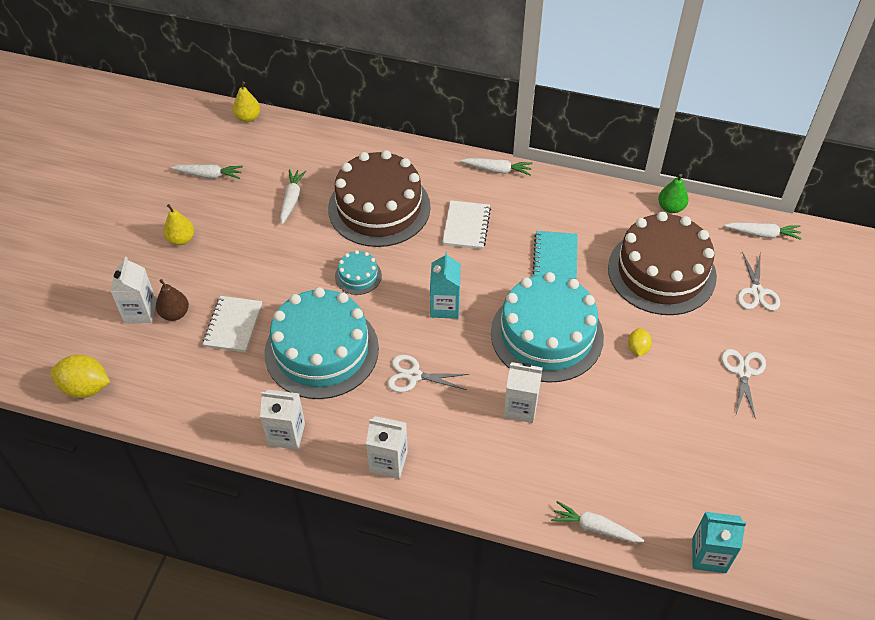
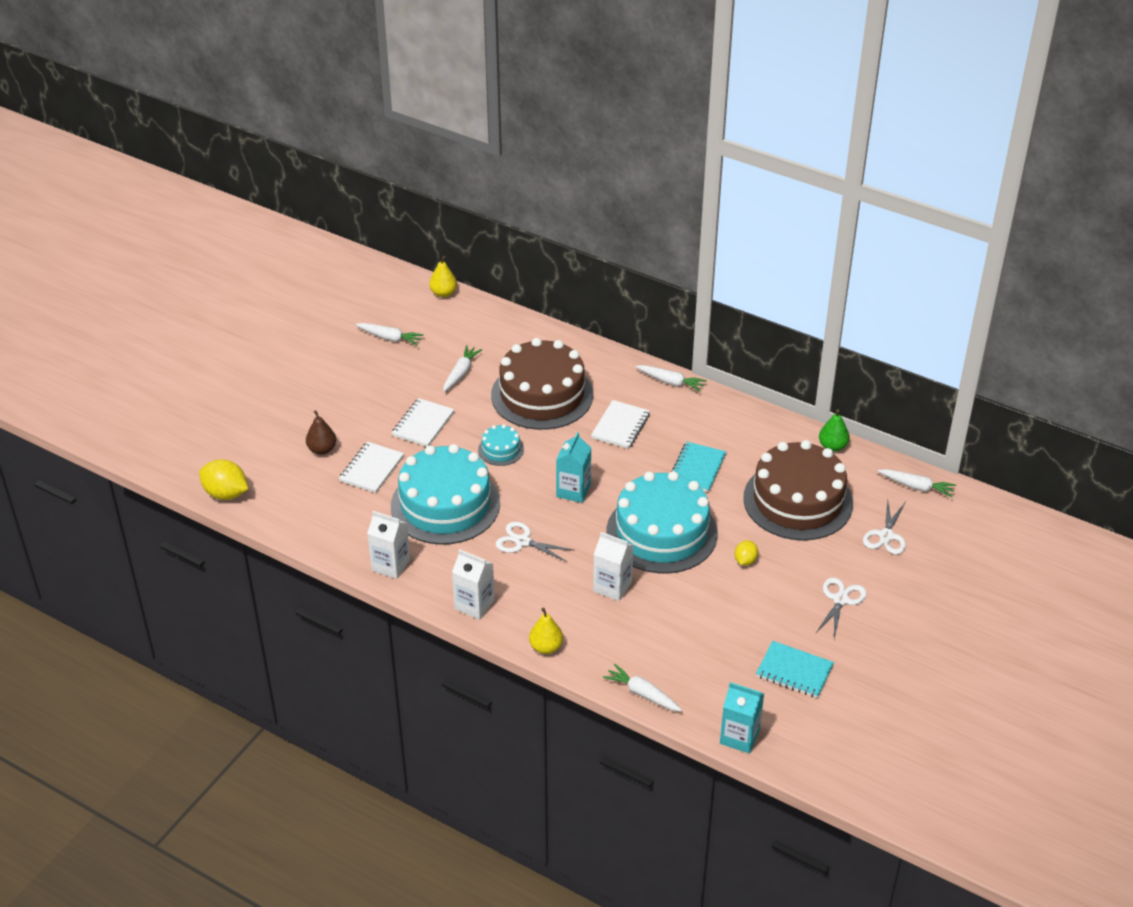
camera: 15 degrees right, 10 degrees down
white carton [110,257,157,323] -> none
yellow pear [163,204,194,246] -> yellow pear moved to [529,608,563,654]
none -> white notebook [392,398,454,447]
none -> turquoise notebook [756,641,834,698]

